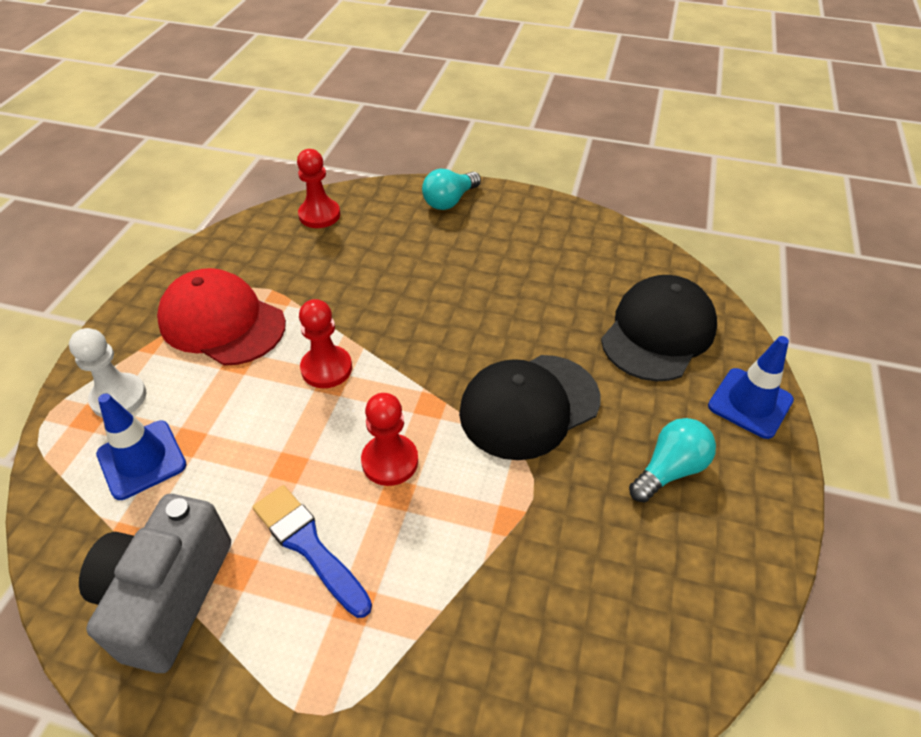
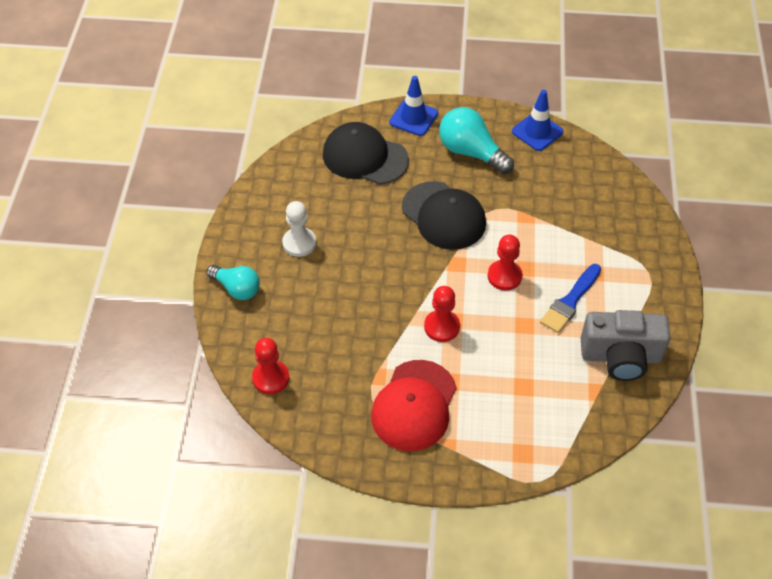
camera: 100 degrees left, 5 degrees up
white pawn [69,328,146,418] -> white pawn moved to [282,201,316,257]
blue traffic cone [96,393,187,500] -> blue traffic cone moved to [512,90,564,151]
turquoise light bulb [629,418,716,503] -> turquoise light bulb [439,107,514,174], size x1.50

